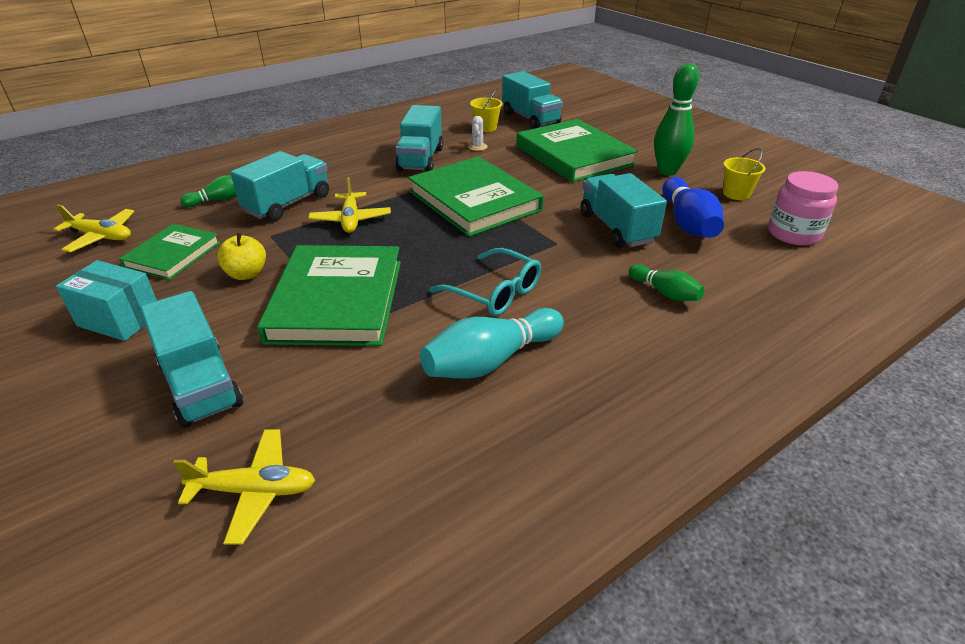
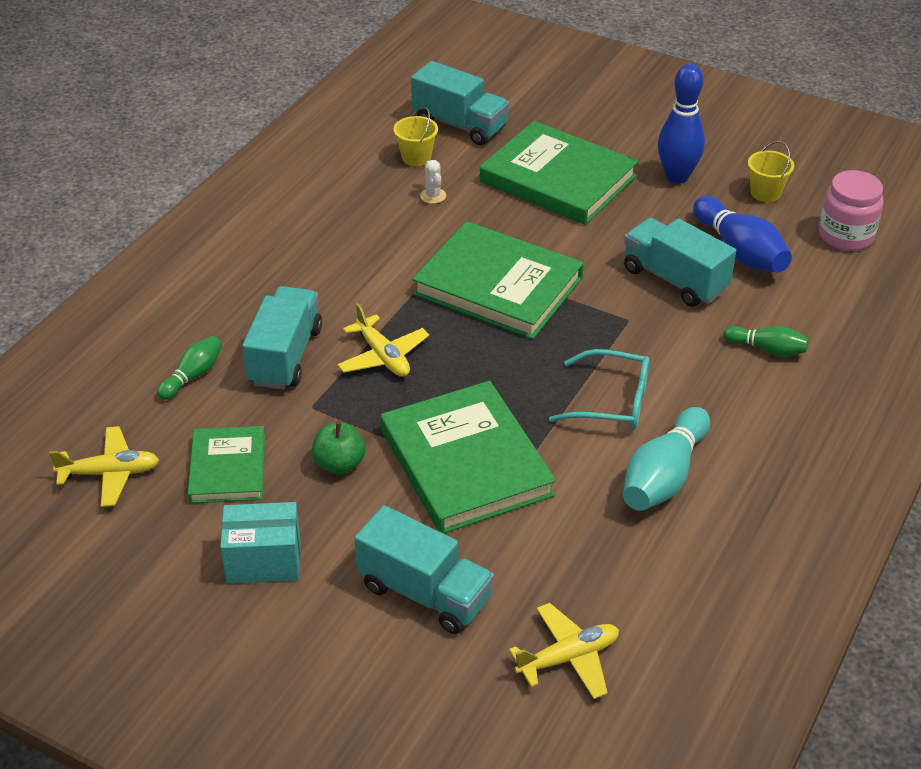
camera: 25 degrees left, 5 degrees up
yellow apple [217,232,266,280] -> green apple [312,422,365,474]
turquoise truck [395,105,443,172] -> none
green bowling pin [654,63,699,176] -> blue bowling pin [658,64,705,184]

